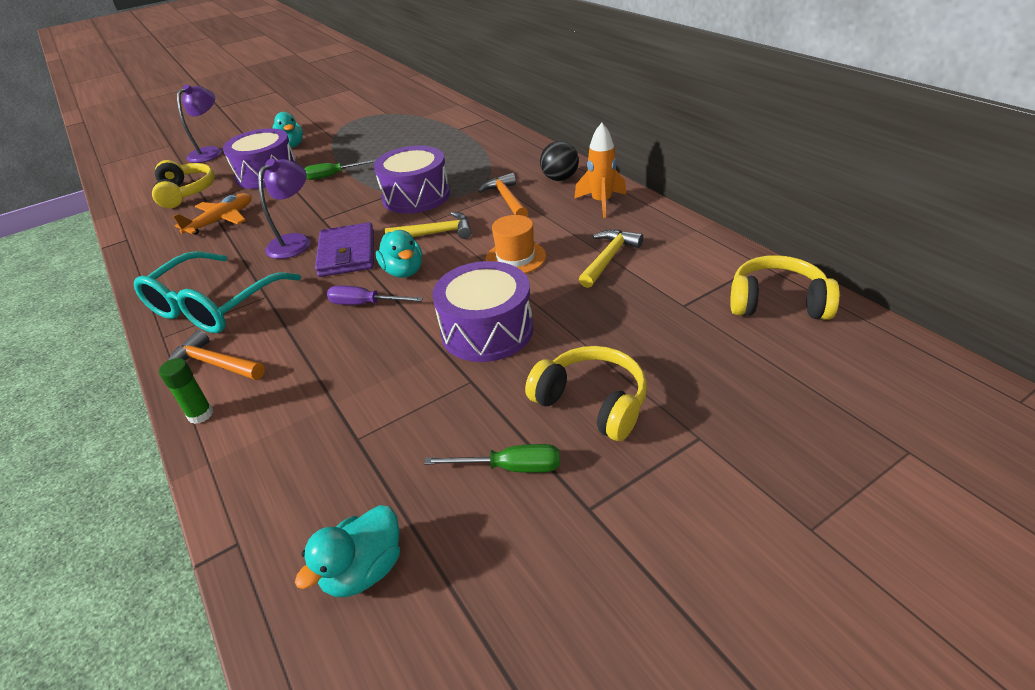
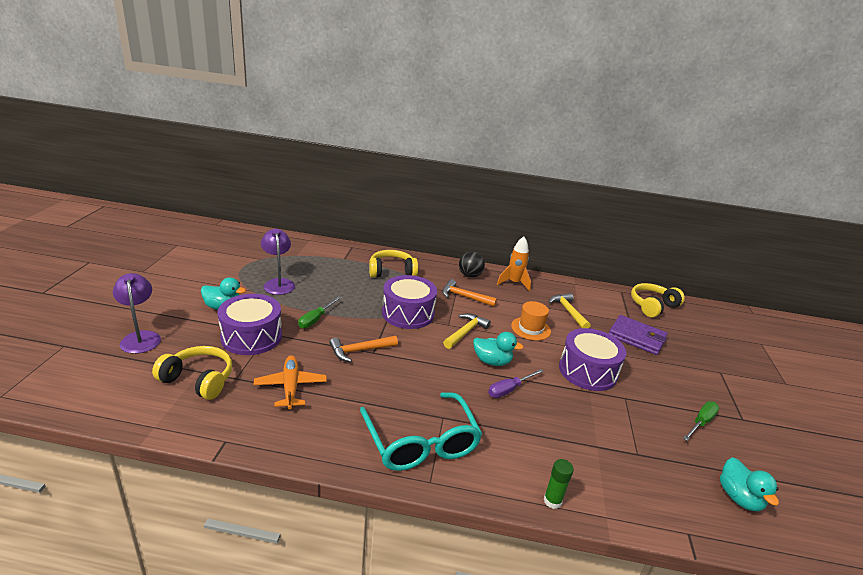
camera: 55 degrees left, 10 degrees down
orange hammer [169,330,265,380] -> orange hammer moved to [329,336,398,362]
purple lamp [258,159,311,259] -> purple lamp moved to [261,229,295,295]
purple wallet [315,222,374,277] -> purple wallet moved to [608,315,668,355]
yellow headphones [525,346,647,441] -> yellow headphones moved to [369,250,418,278]

